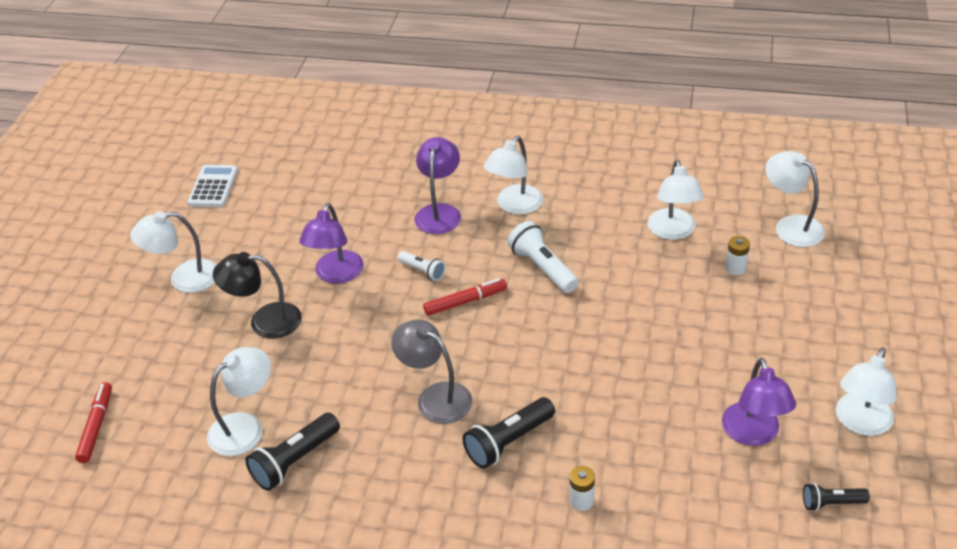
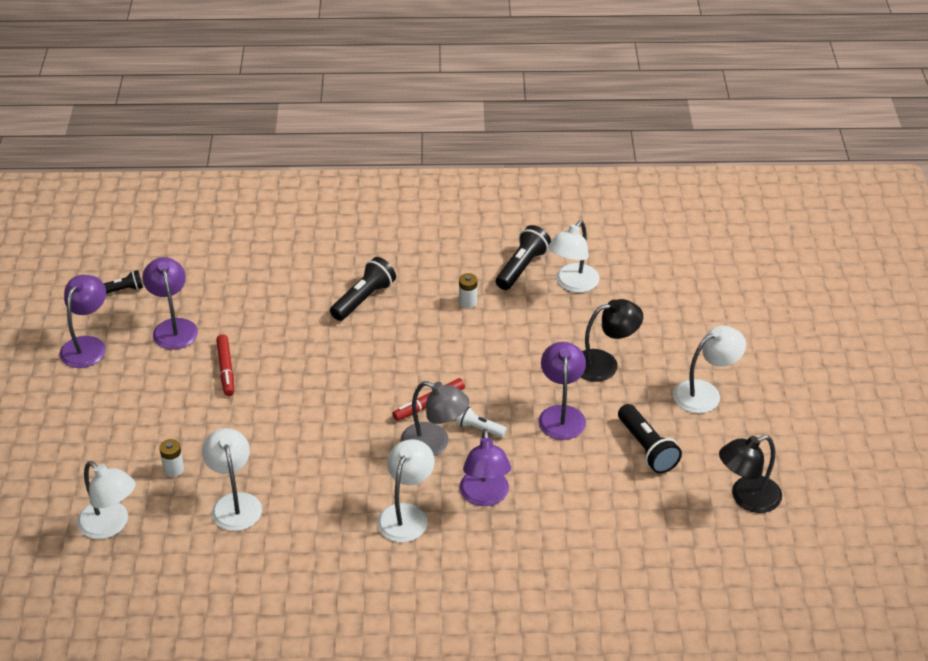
camera: 165 degrees right, 0 degrees up
red marker [75,382,112,463] -> red marker moved to [216,334,234,396]
white calculator [188,165,238,207] -> black lamp [719,435,782,513]
grey lamp [391,319,472,424] -> grey lamp moved to [400,381,470,456]
white flashlight [507,221,579,293] -> none
white battery [569,466,595,511] -> white battery moved to [459,273,477,308]
white lamp [836,348,897,436] -> purple lamp [60,275,106,368]
none -> black flashlight [618,404,682,474]

